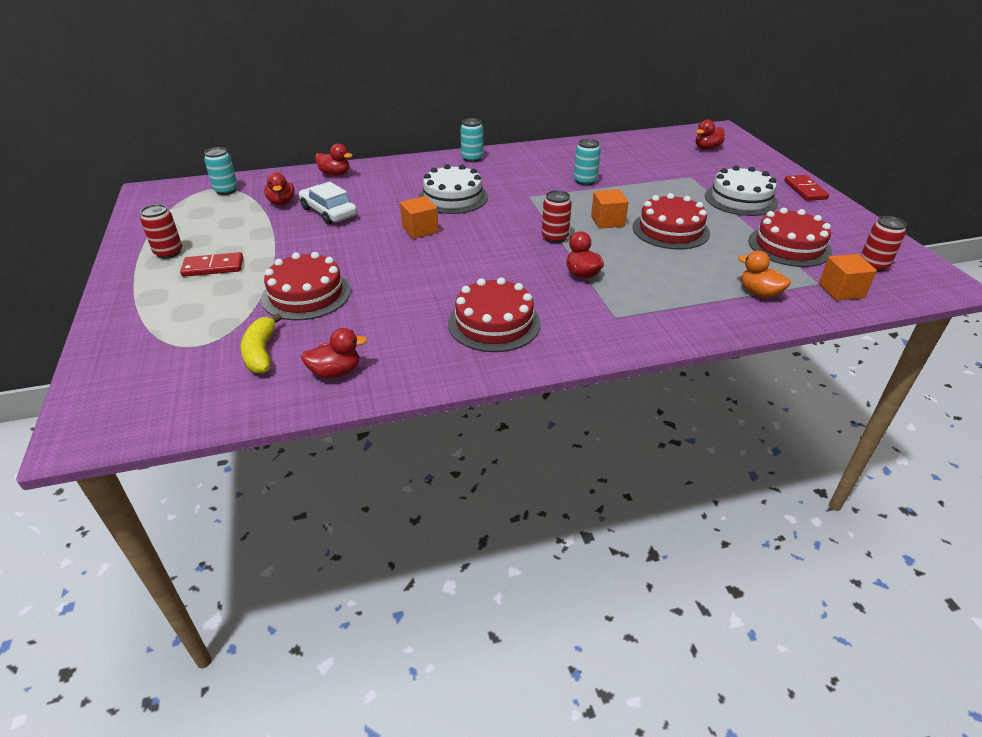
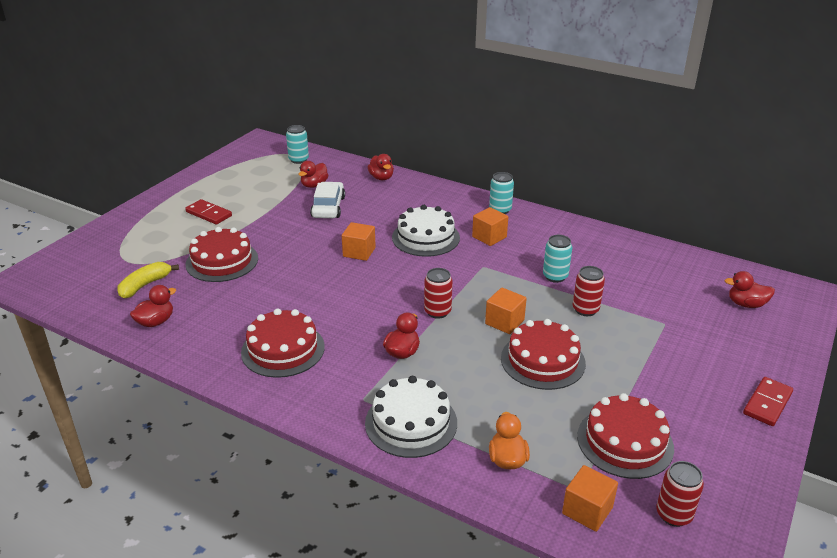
camera: 45 degrees right, 5 degrees down
red can [140,204,182,259] -> red can moved to [573,266,605,316]
red duck [301,328,367,378] -> red duck turned 75 degrees counterclockwise [130,285,176,327]
white cake [705,165,778,216] -> white cake moved to [365,376,457,458]
none -> orange cube [472,207,508,246]

